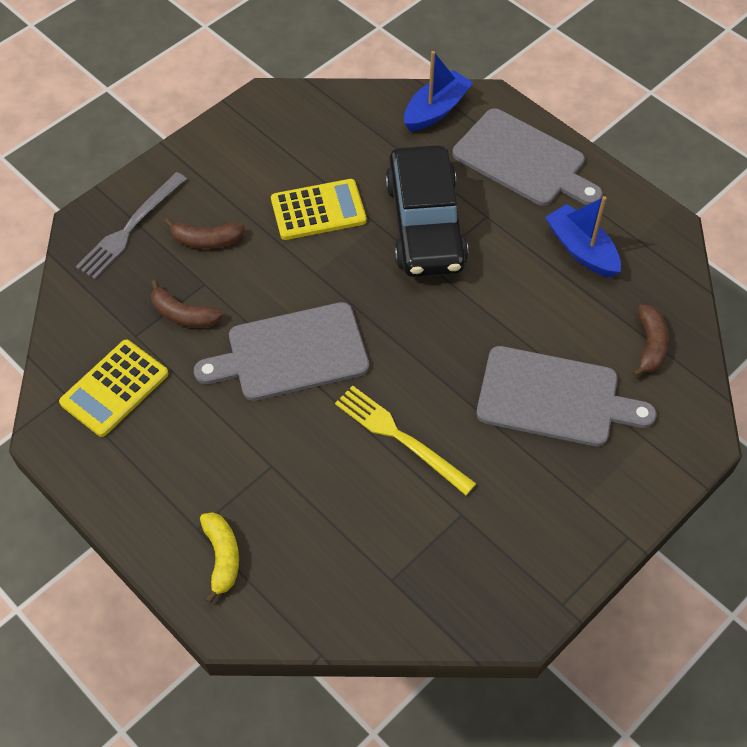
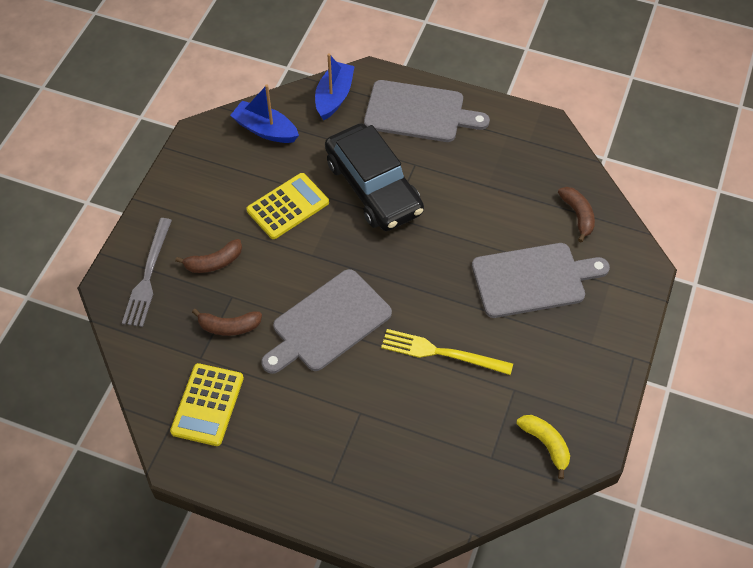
camera: 25 degrees left, 0 degrees up
yellow banana [200,512,239,603] -> yellow banana moved to [516,415,570,479]
blue boat [545,196,621,278] -> blue boat moved to [230,84,299,143]

